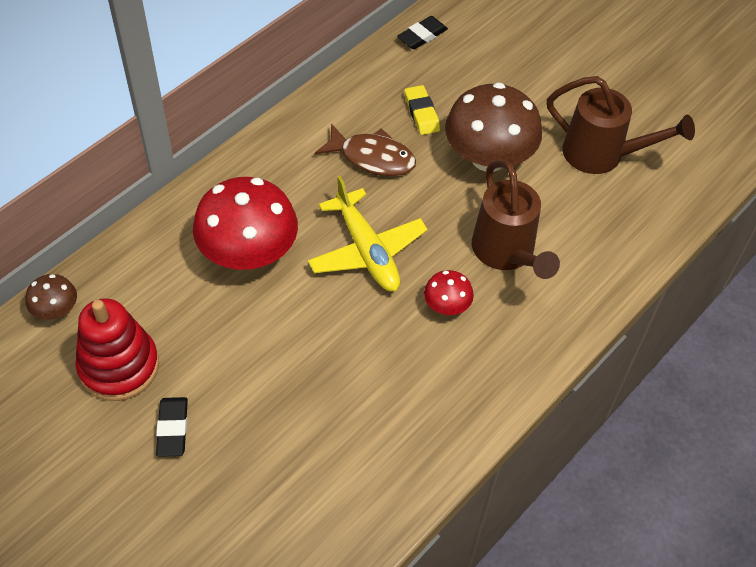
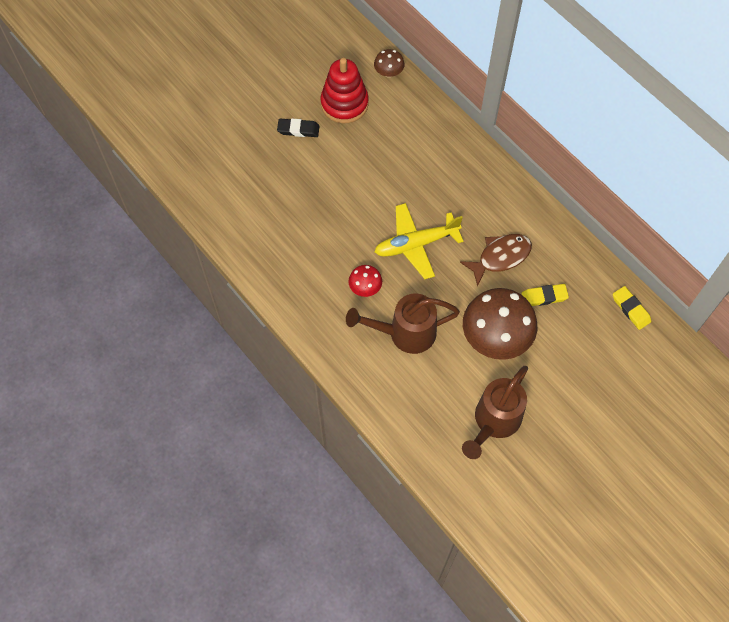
camera: 100 degrees right, 10 degrees up
red mushroom [193,177,298,270] -> none
brown fish [315,123,416,176] -> brown fish turned 150 degrees counterclockwise [460,234,532,287]
black eraser [397,16,448,49] -> yellow eraser [613,286,651,330]

